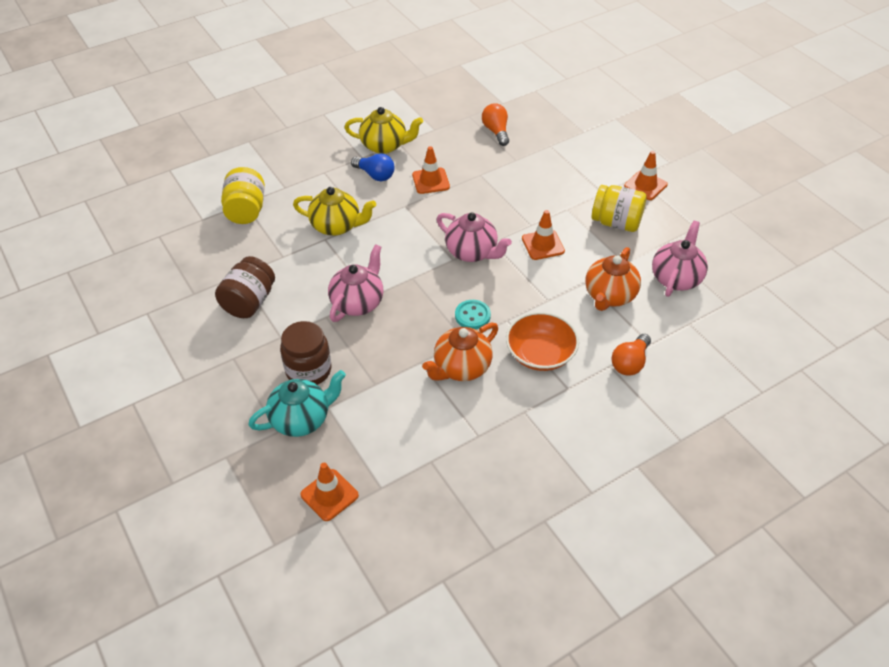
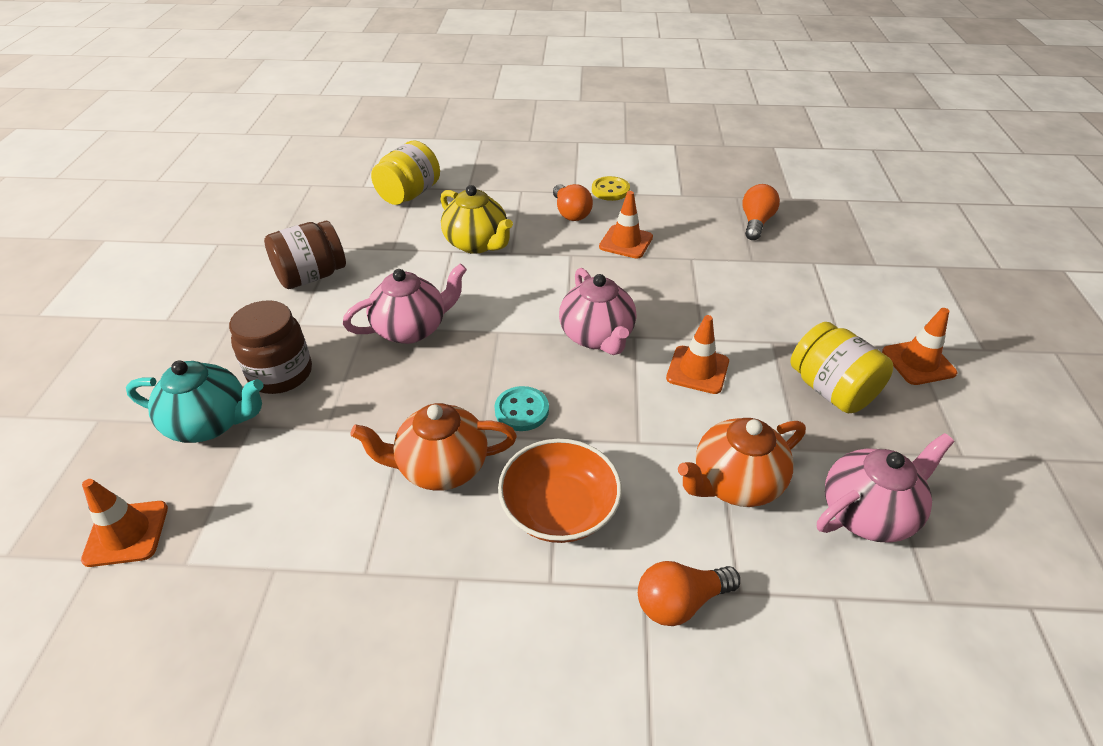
camera: 35 degrees right, 5 degrees down
yellow teapot [344,107,423,154] -> yellow button [592,176,630,201]
blue light bulb [351,153,394,181] -> orange light bulb [553,184,593,221]

